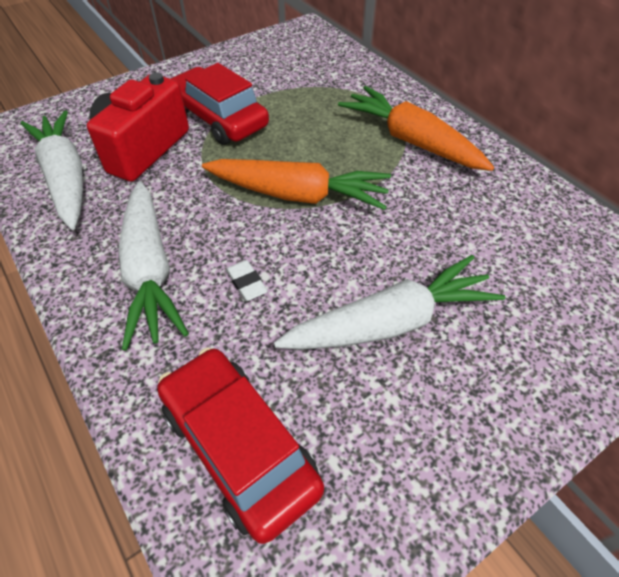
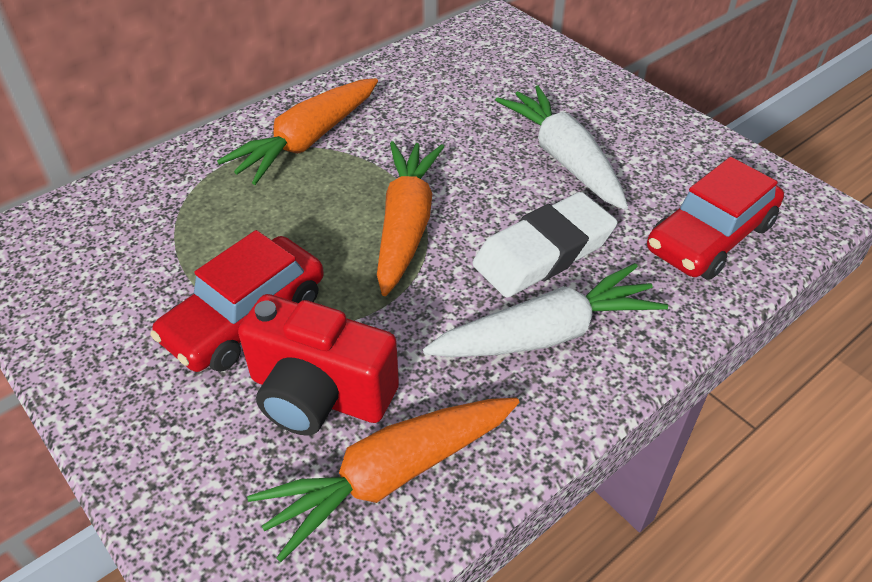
camera: 95 degrees left, 5 degrees down
white carrot [20,110,83,230] -> orange carrot [247,398,520,562]
white eraser [226,260,268,301] -> white eraser [472,192,617,297], size x2.49

